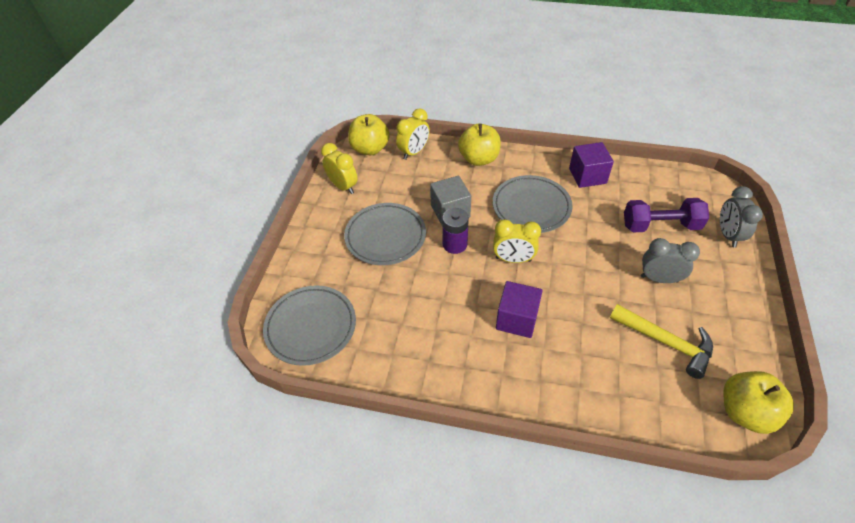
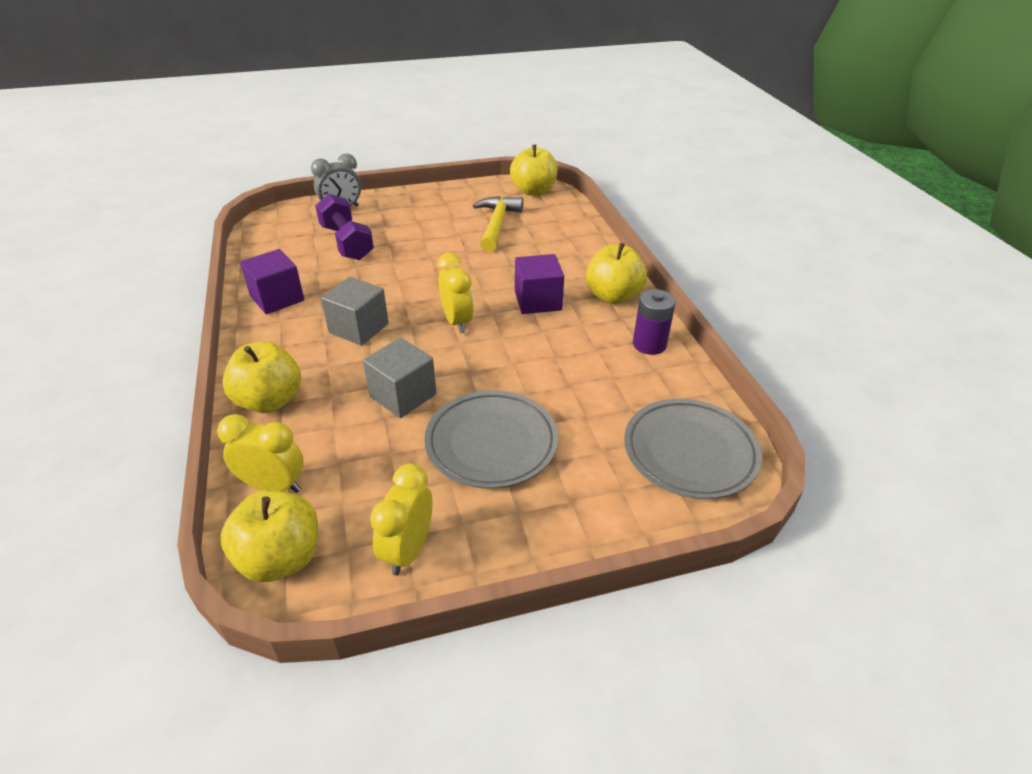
camera: 120 degrees left, 10 degrees down
purple battery [442,208,469,254] -> purple battery moved to [633,289,675,355]
grey plate [493,175,573,233] -> grey cube [321,277,389,346]
grey clock [641,238,700,283] -> none
none -> yellow apple [586,243,647,304]

